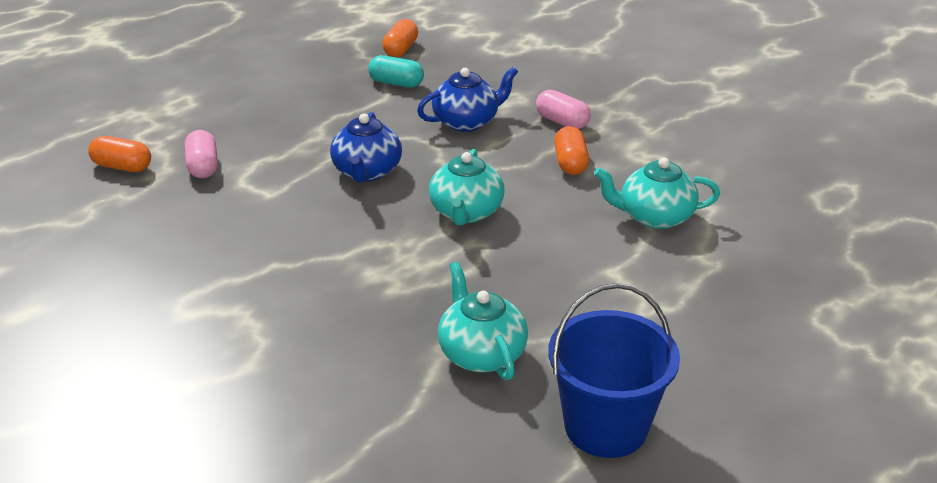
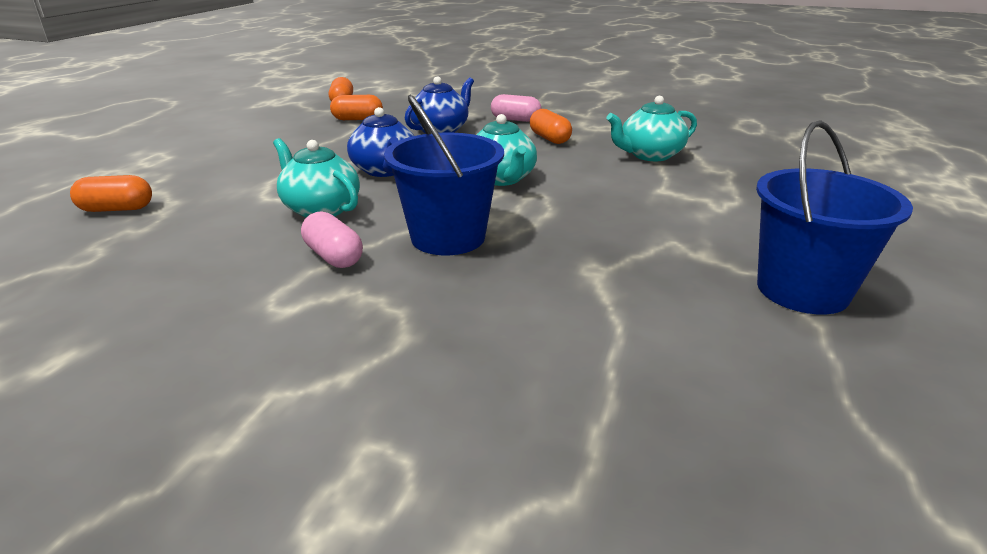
camera: 25 degrees left, 5 degrees down
pink capsule [185,130,218,178] -> pink capsule moved to [301,211,363,268]
turquoise capsule [368,55,424,88] -> orange capsule [330,95,383,120]
turquoise teapot [438,261,528,380] -> turquoise teapot moved to [273,138,360,217]
none -> blue bucket [384,95,504,255]

